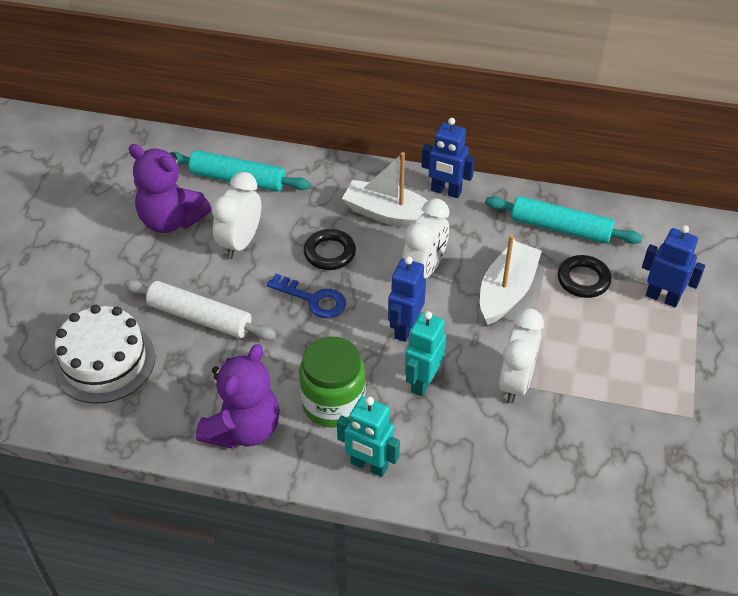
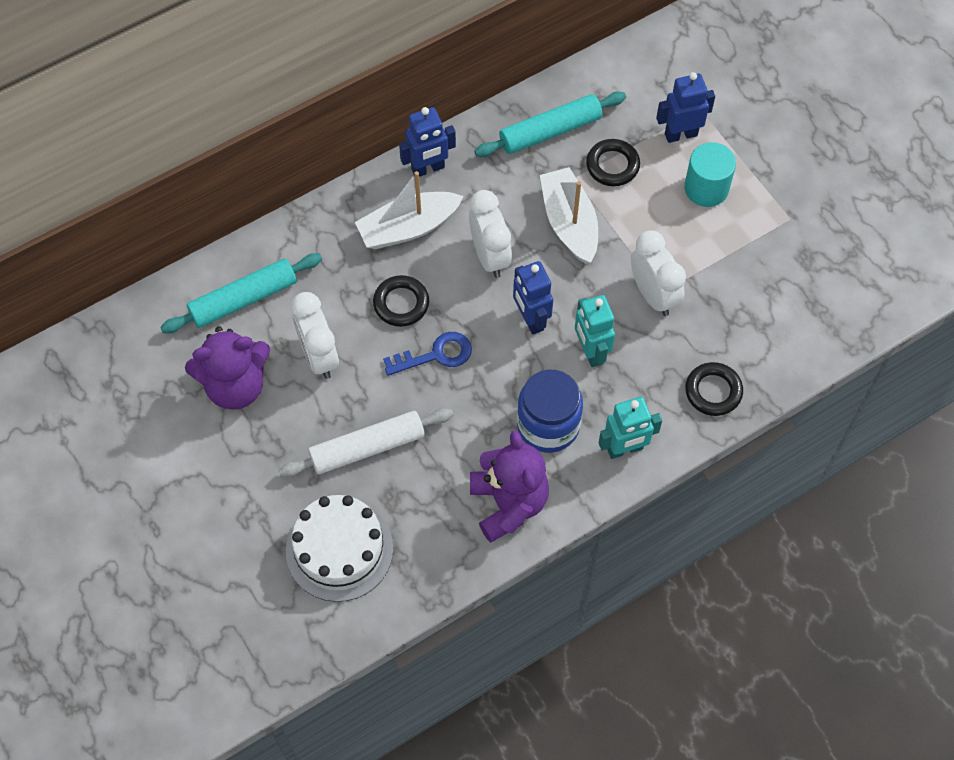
camera: 45 degrees left, 15 degrees up
green jar [299,337,366,428] -> blue jar [517,370,583,453]
none -> turquoise cylinder [684,142,736,207]
none -> black ring [685,362,743,416]

